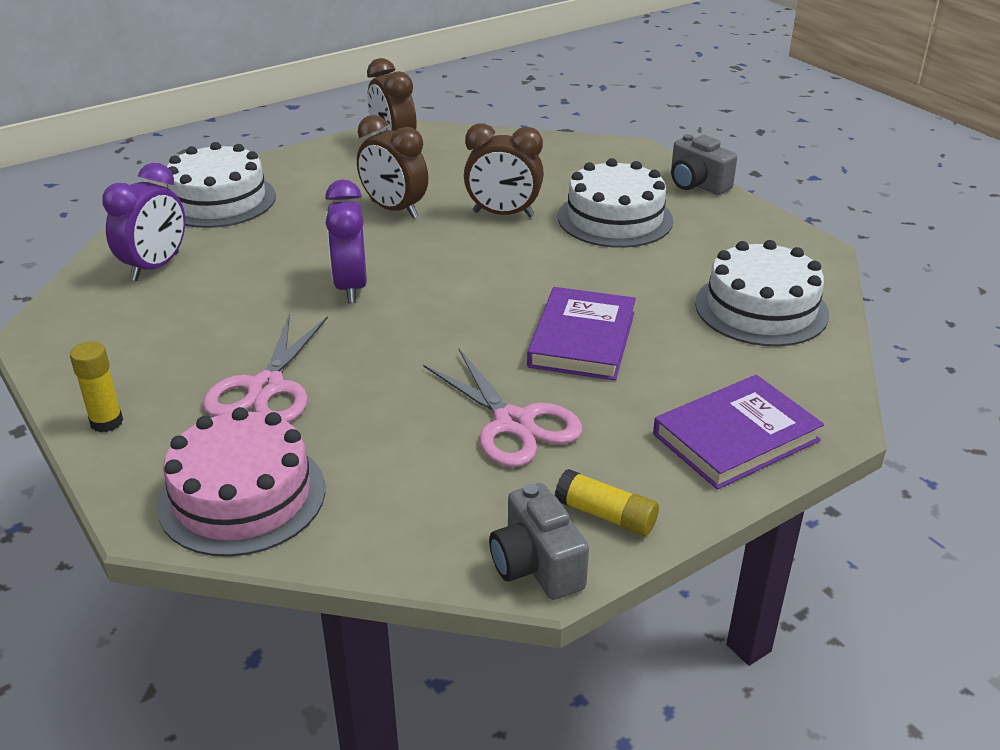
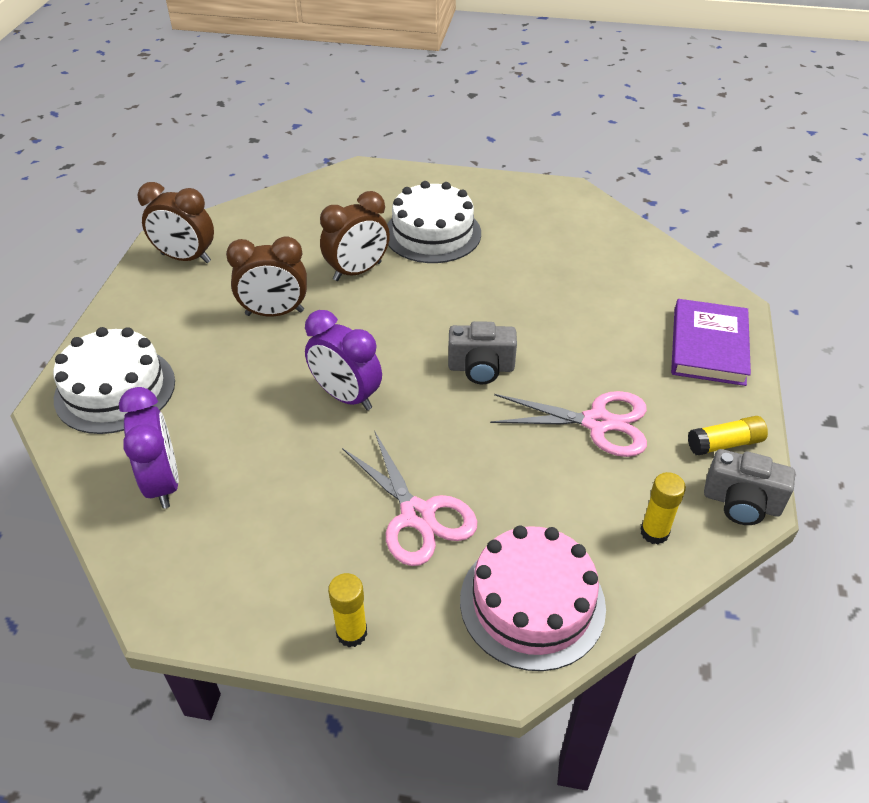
camera: 45 degrees left, 10 degrees up
purple book [527,287,636,380] -> none
grey camera [671,134,737,195] -> grey camera moved to [448,321,517,384]
white cake [695,240,829,346] -> none
none -> yellow glue stick [640,472,686,544]

